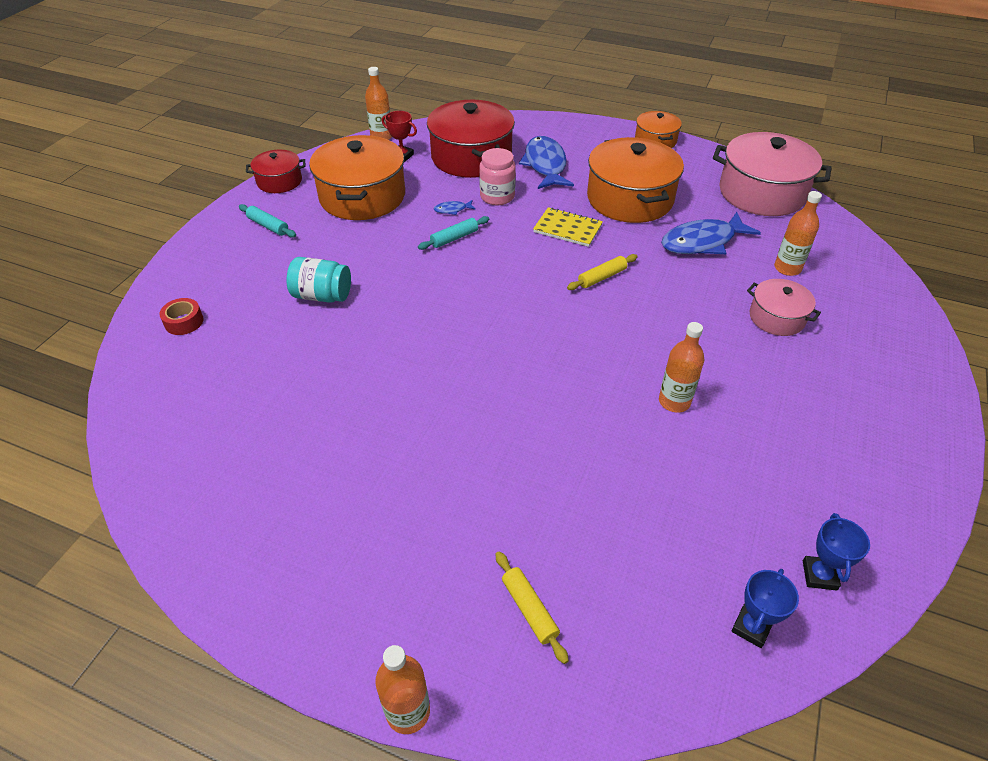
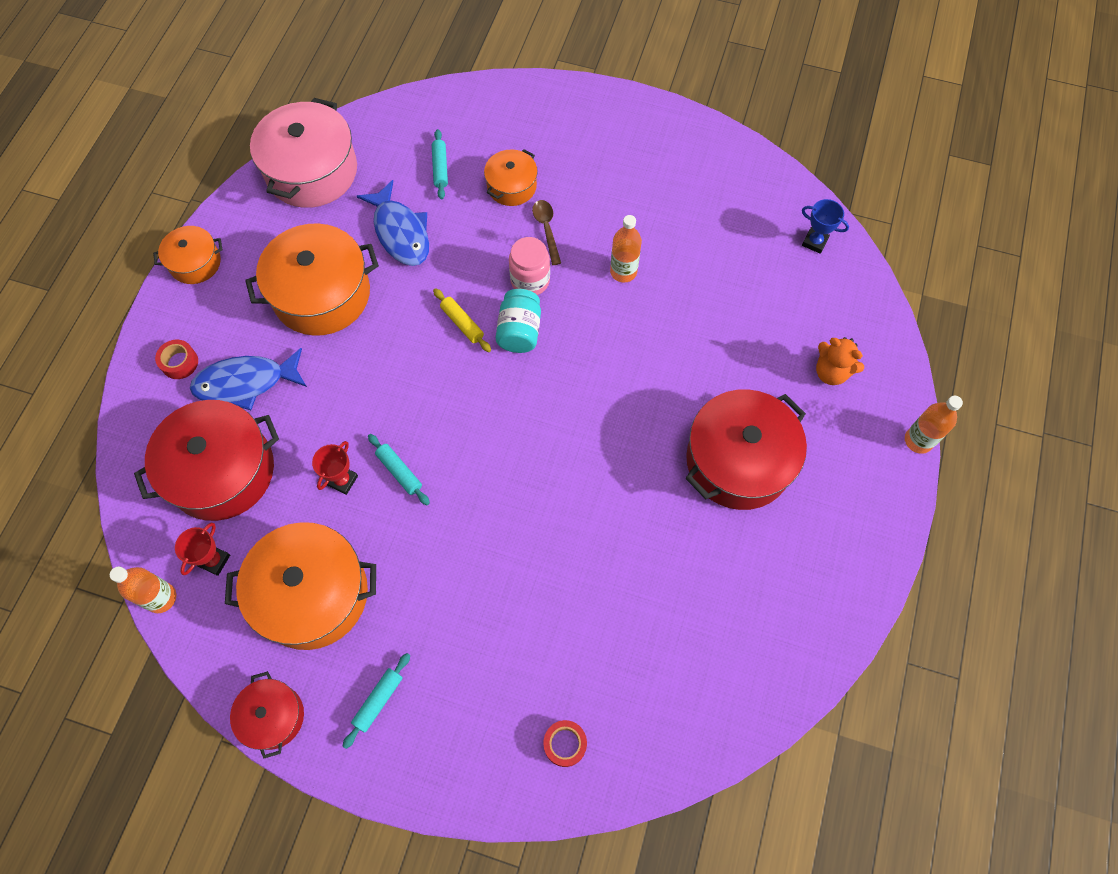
camera: 95 degrees left, 20 degrees up
turquoise jar [286,257,351,303] -> turquoise jar moved to [495,289,541,353]
blue fish [434,200,476,215] -> red trophy [312,441,358,495]
pink jar [479,148,516,205] -> pink jar moved to [509,237,550,295]
yellow rolling pin [495,551,569,664] -> orange teddy bear [816,337,864,385]
yellow notebook [533,207,603,247] -> none
pink pot [747,279,821,336] -> orange pot [484,149,538,206]
orange bottle [774,191,822,276] -> turquoise rolling pin [432,129,448,199]
blue trophy [803,513,870,591] -> none
none -> red tape [155,340,198,379]
none -> brown spoon [532,200,561,265]
none -> red pot [686,389,807,510]

